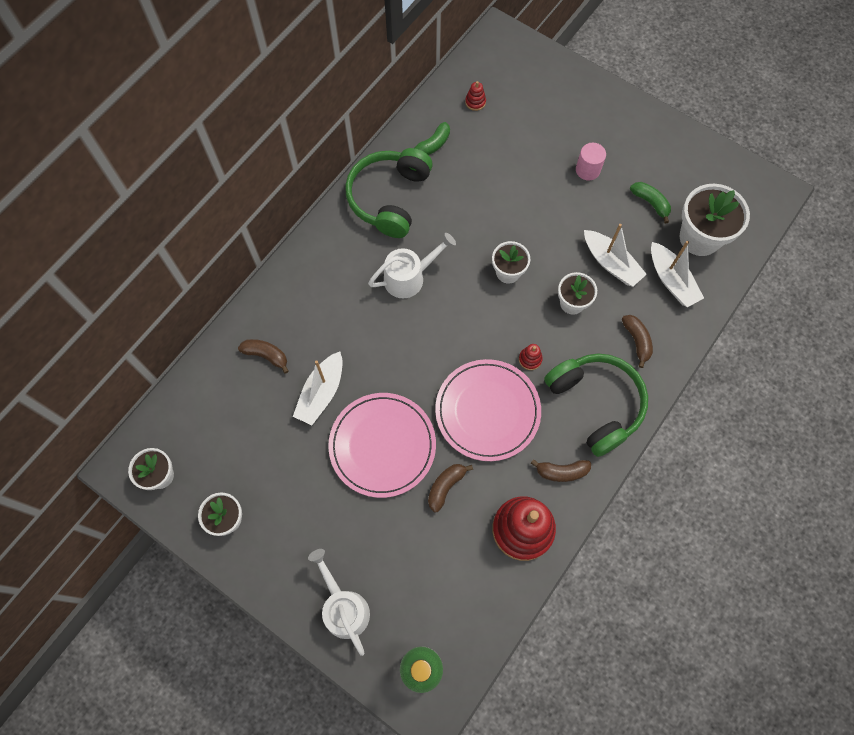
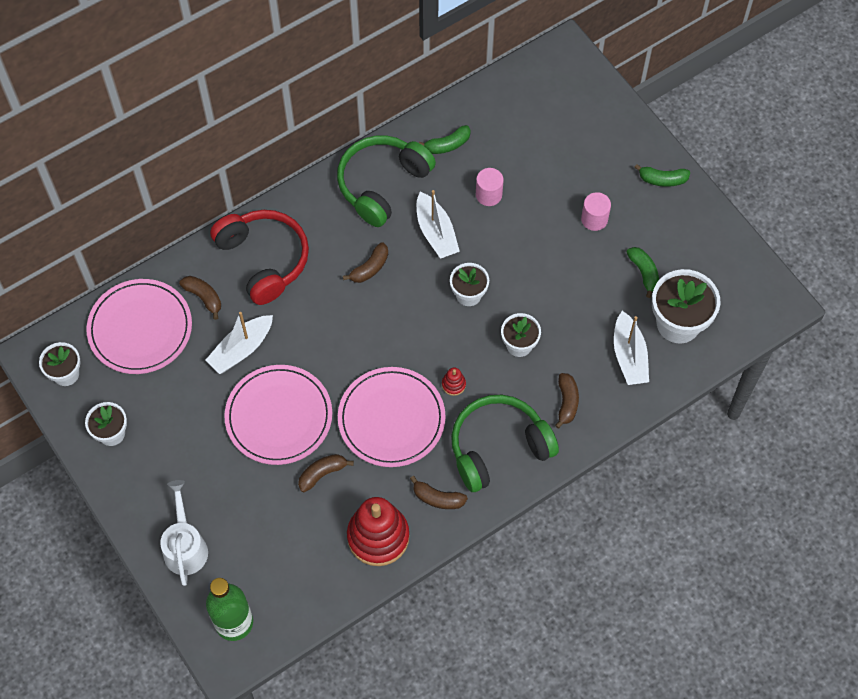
camera: 20 degrees right, 5 degrees down
white watering can [368,233,456,298] -> brown banana [343,242,388,283]
red stacking toy [465,81,486,111] -> none
green headphones [544,353,648,457] -> green headphones turned 105 degrees counterclockwise [451,395,559,492]
white boat [584,224,647,287] -> white boat moved to [417,190,460,259]
none -> pink plate [86,279,192,374]
none -> red headphones [210,210,309,305]
none -> pink cylinder [476,168,504,206]
none -> green banana [634,164,691,187]

